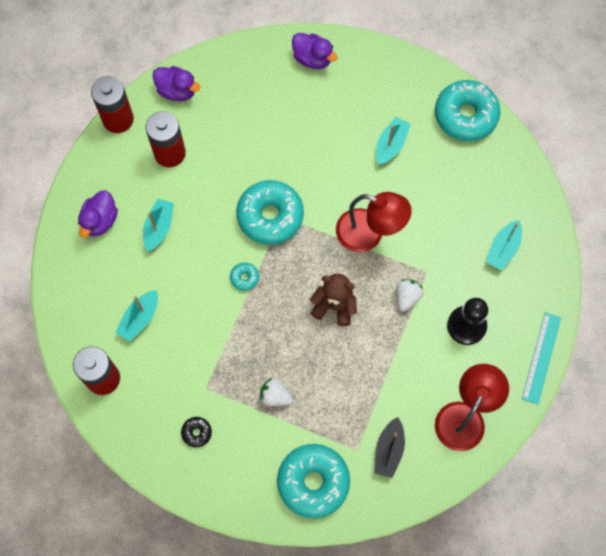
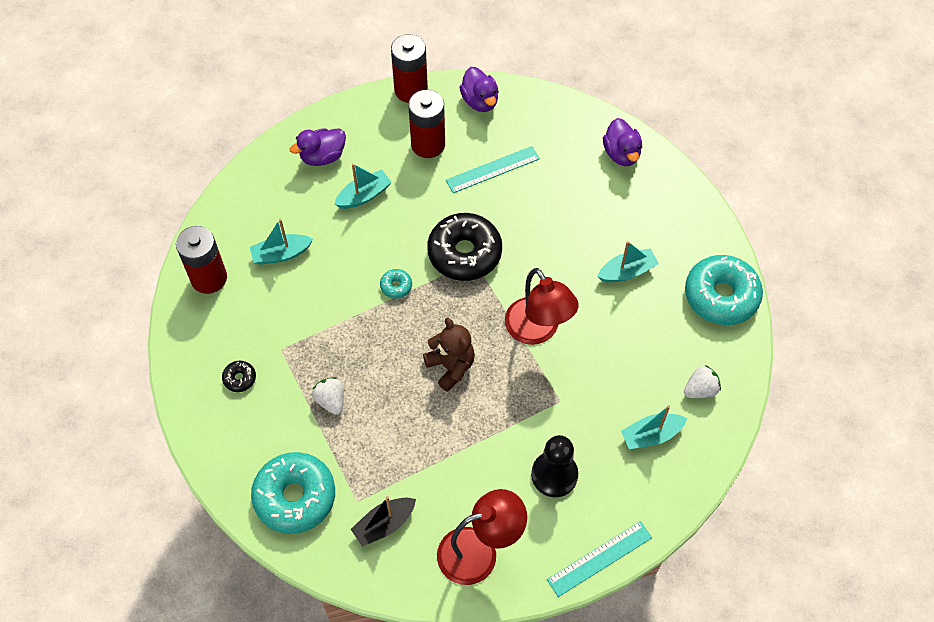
camera: 40 degrees right, 10 degrees down
turquoise donut [236,180,304,245] -> black donut [427,213,502,281]
white strawberry [396,279,423,311] -> white strawberry moved to [684,365,721,398]
none -> turquoise ruler [446,146,540,193]

